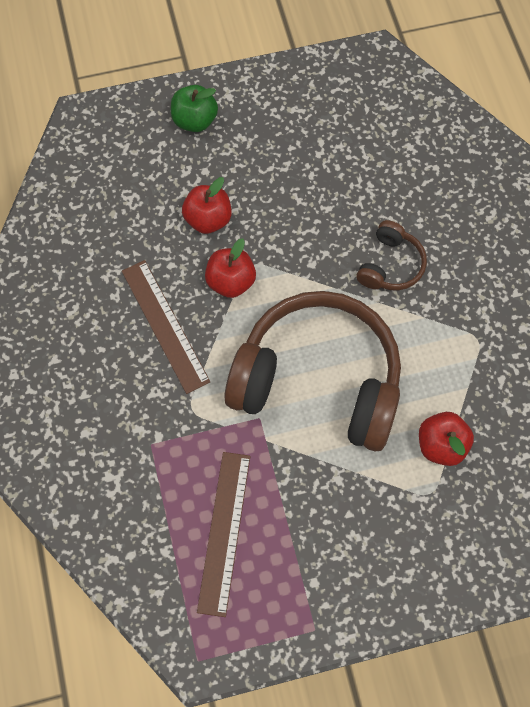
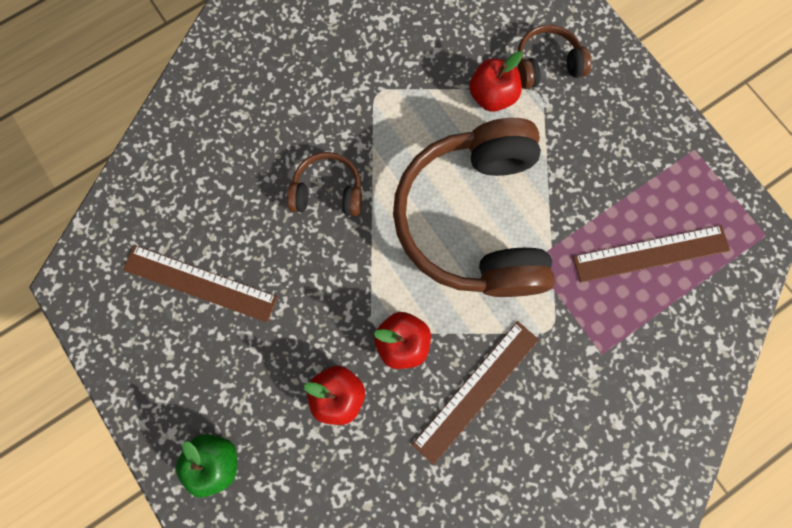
camera: 110 degrees left, 10 degrees up
none -> brown ruler [123,245,278,323]
none -> brown headphones [518,24,592,89]

